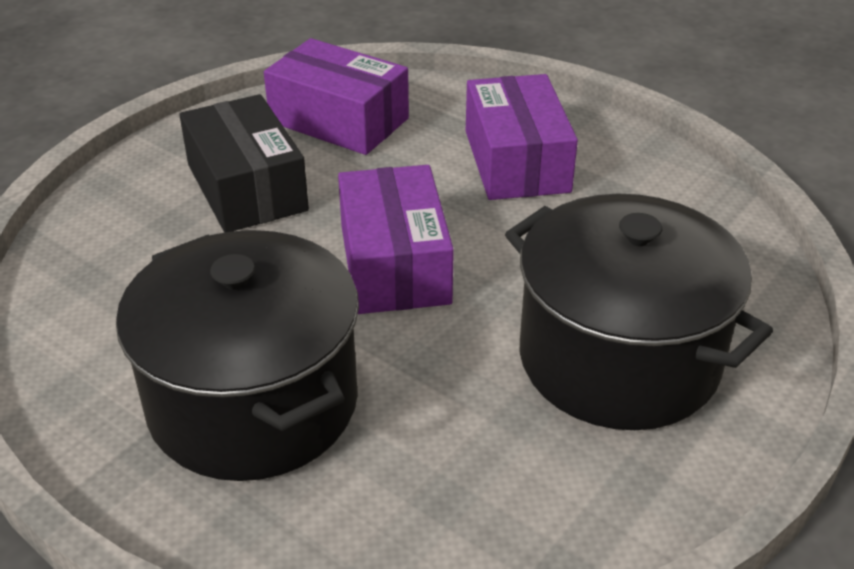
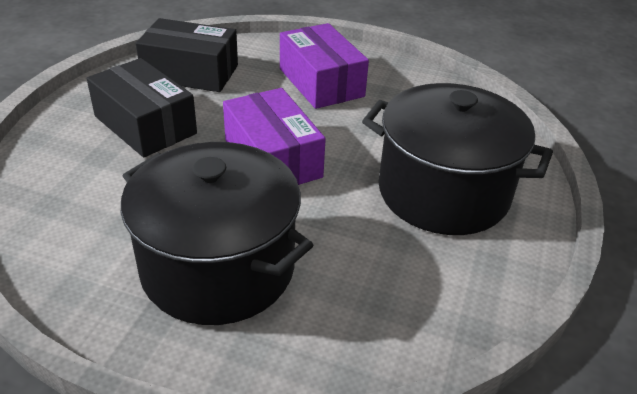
camera: 20 degrees left, 0 degrees up
purple box [264,38,409,155] -> black box [136,18,238,92]

